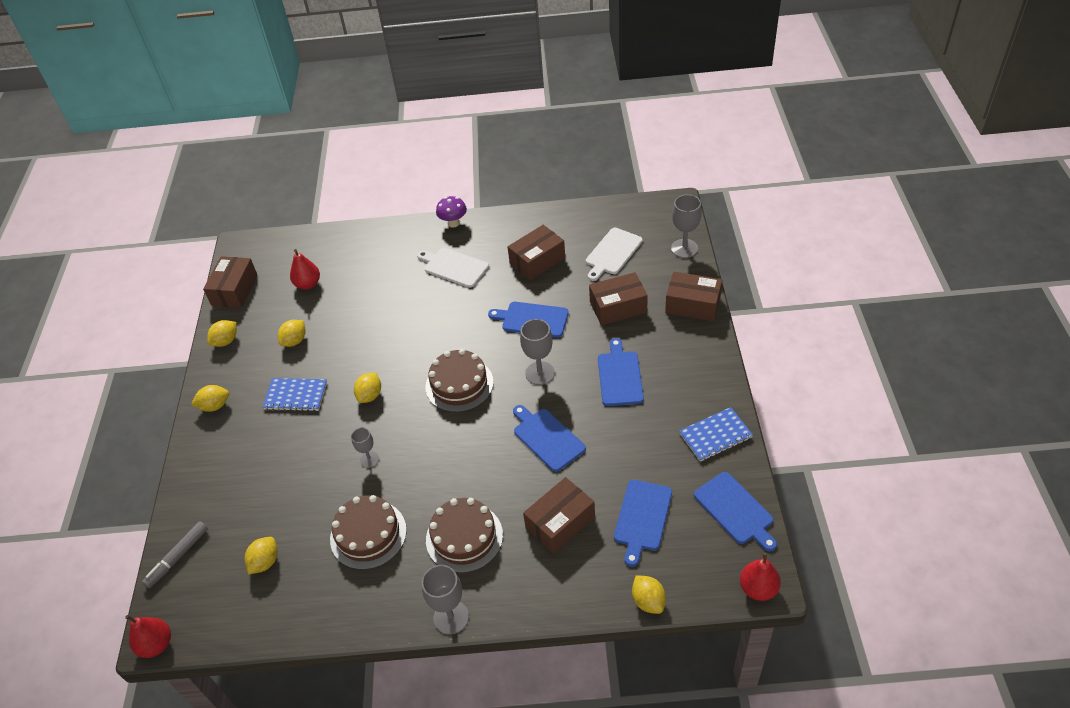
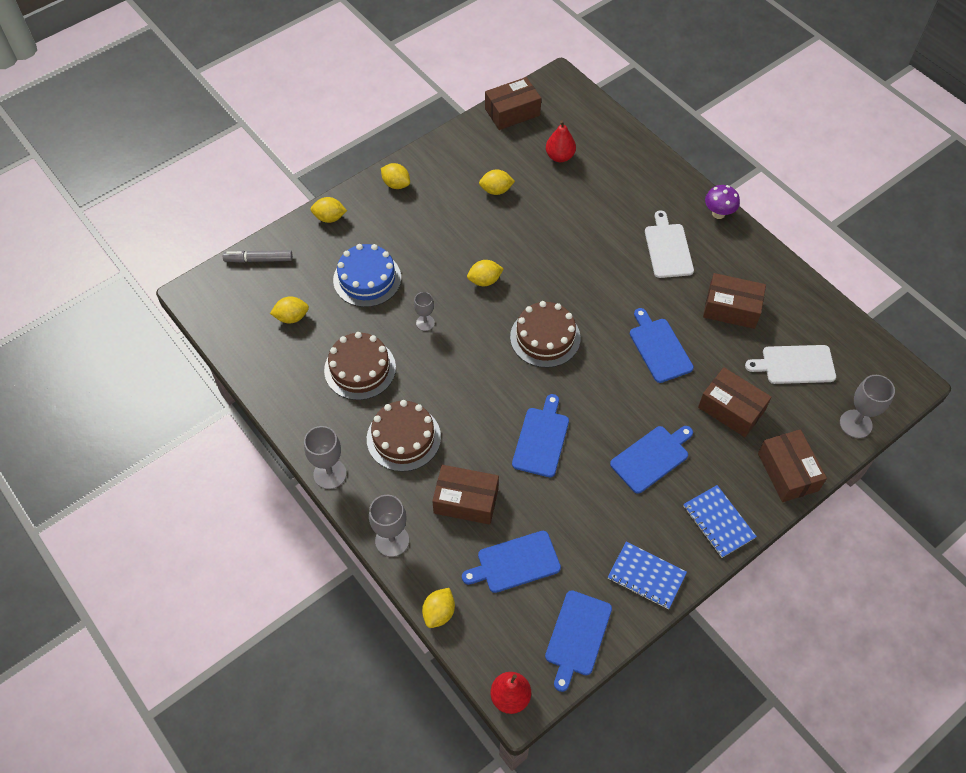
camera: 50 degrees right, 10 degrees up
red pear [125,615,171,658] -> none
yellow lemon [207,320,237,347] -> yellow lemon moved to [311,197,347,223]
blue notebook [262,378,327,411] -> blue notebook moved to [683,485,757,558]
grey goblet [520,319,555,385] -> grey goblet moved to [369,495,409,557]
none -> blue cake [333,244,401,307]

